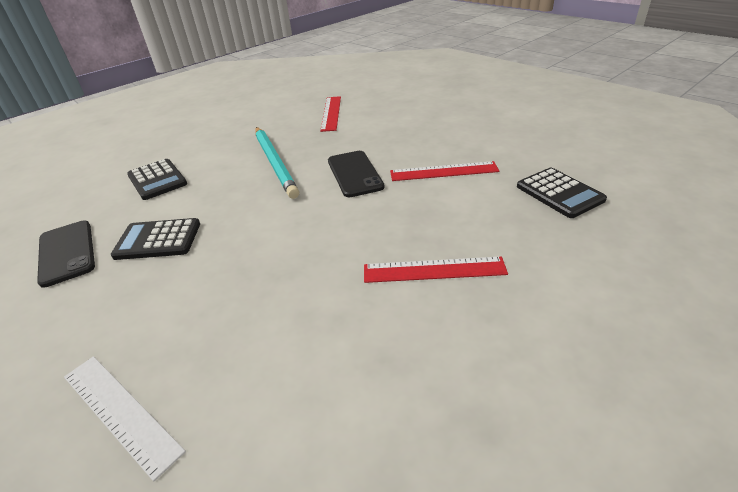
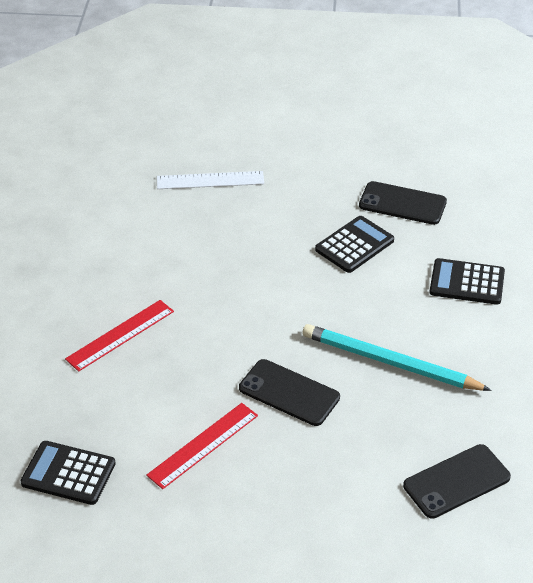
camera: 135 degrees right, 5 degrees up
red ruler [320,96,341,132] -> black phone [403,444,511,519]

